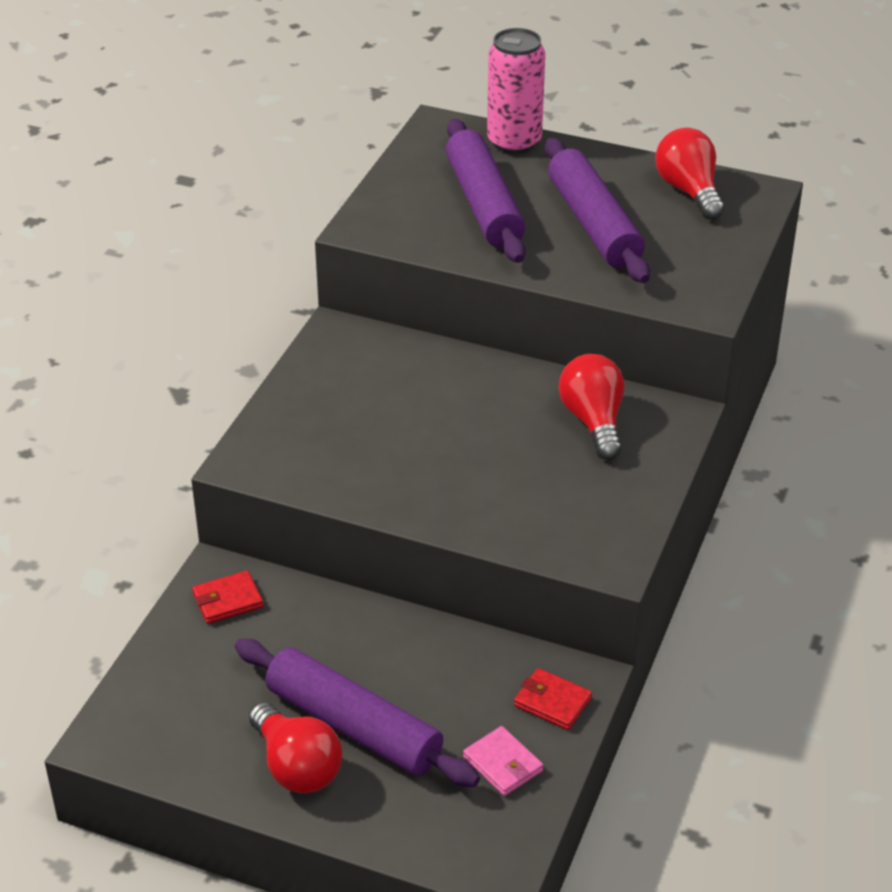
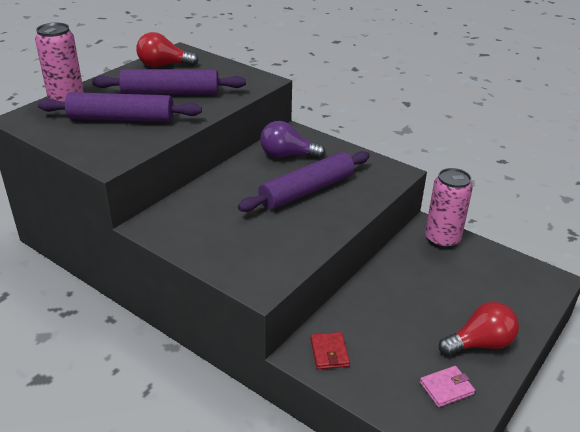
camera: 75 degrees left, 5 degrees down
purple rolling pin [235,639,480,787] -> purple rolling pin moved to [238,151,370,212]
pink wallet [463,726,543,796] -> pink wallet moved to [420,366,475,407]
red wallet [514,668,592,730] -> pink can [425,168,473,249]
red light bulb [559,354,624,460] -> purple light bulb [260,121,326,158]

